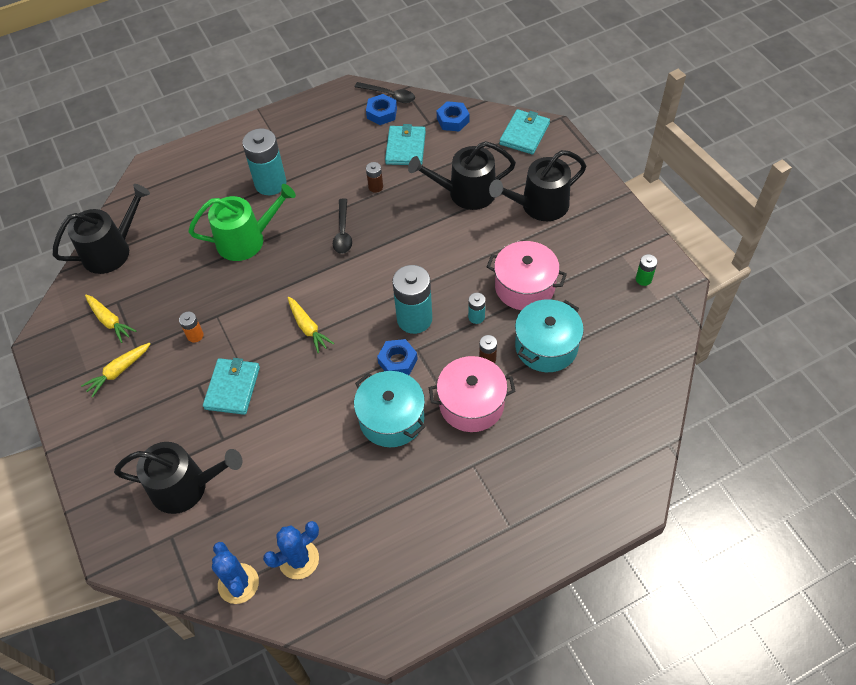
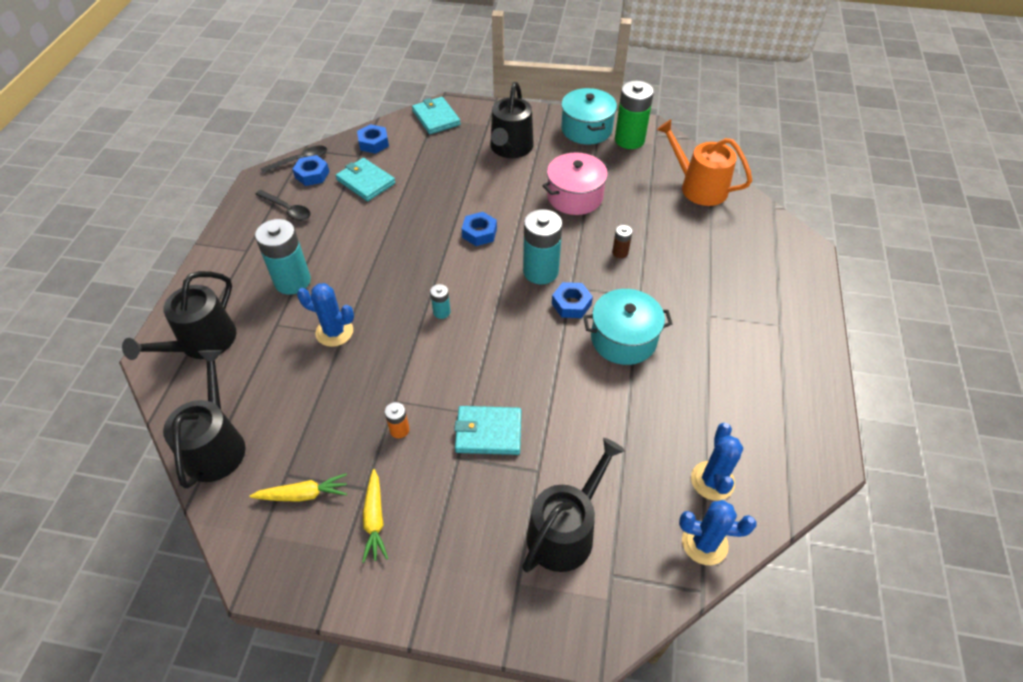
camera: 55 degrees left, 5 degrees down
green watering can [188,184,296,261] -> blue cactus [297,283,354,347]
turquoise wallet [203,358,260,415] -> turquoise wallet turned 45 degrees counterclockwise [454,406,521,455]
yellow carrot [288,297,334,353] -> none
black spoon [333,198,352,254] -> black spoon moved to [255,190,311,221]
brown battery [366,162,383,193] -> none
black watering can [408,141,516,210] -> black watering can moved to [122,271,236,360]
pink pot [429,356,516,432] -> none
turquoise battery [468,293,486,324] -> turquoise battery moved to [430,284,450,319]
turquoise pot [515,299,584,372] -> turquoise pot moved to [561,88,617,145]
green battery [636,254,657,286] -> green battery [615,81,654,149], size x2.15
none -> blue nut [462,212,497,246]
none -> orange watering can [657,119,752,206]

